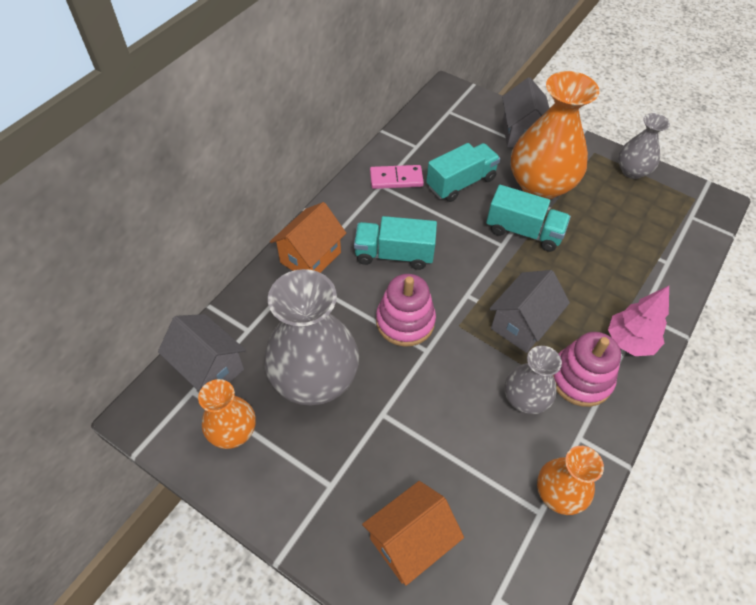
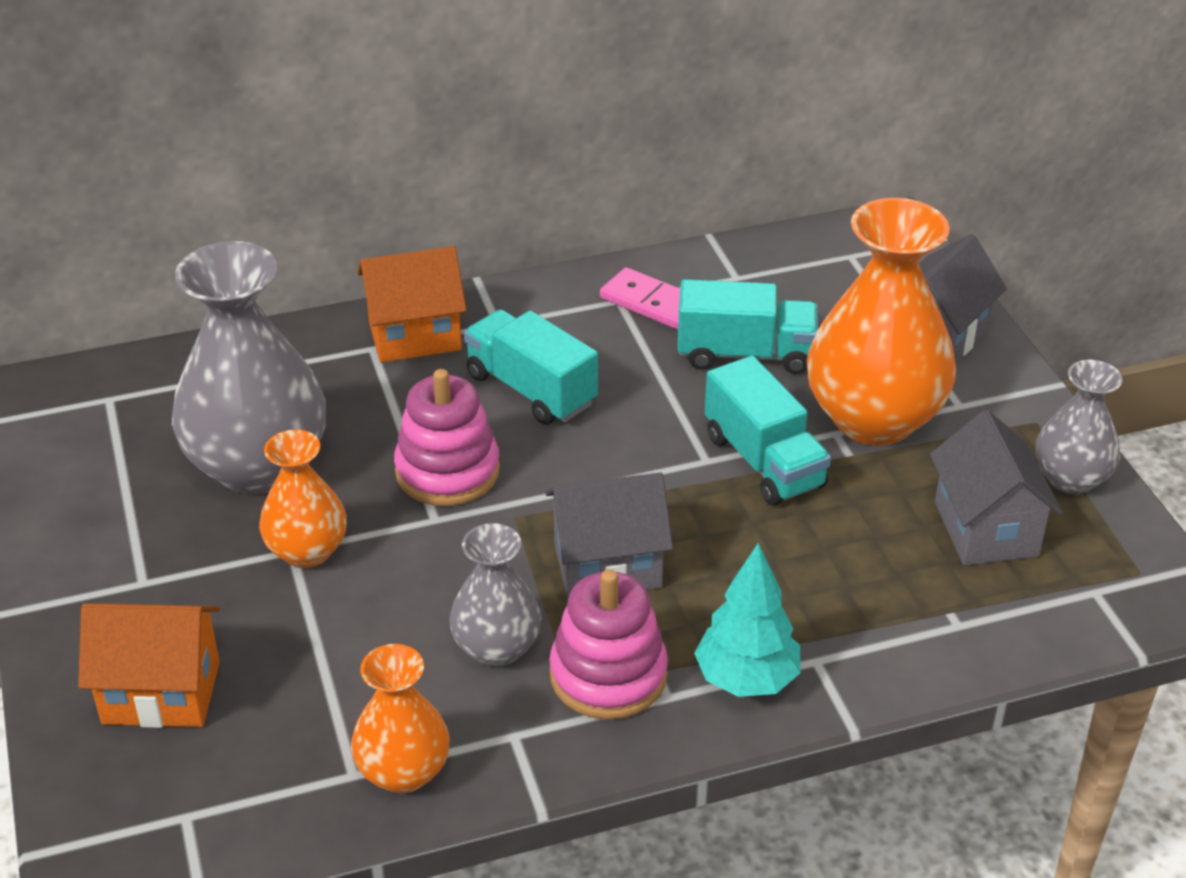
camera: 40 degrees right, 15 degrees down
grey house [158,314,246,391] -> grey house moved to [930,410,1063,566]
orange vase [198,379,256,449] -> orange vase moved to [259,429,347,568]
pink tree [608,286,669,356] -> turquoise tree [694,543,801,697]

